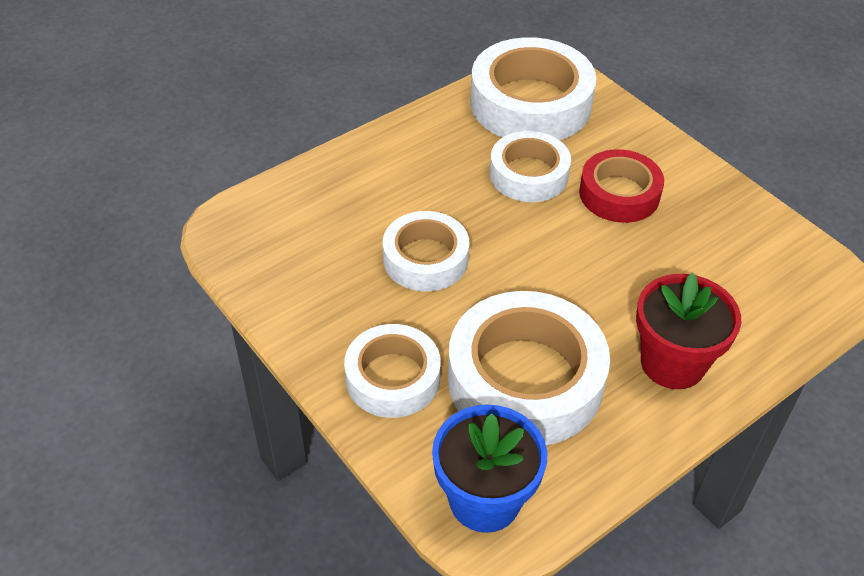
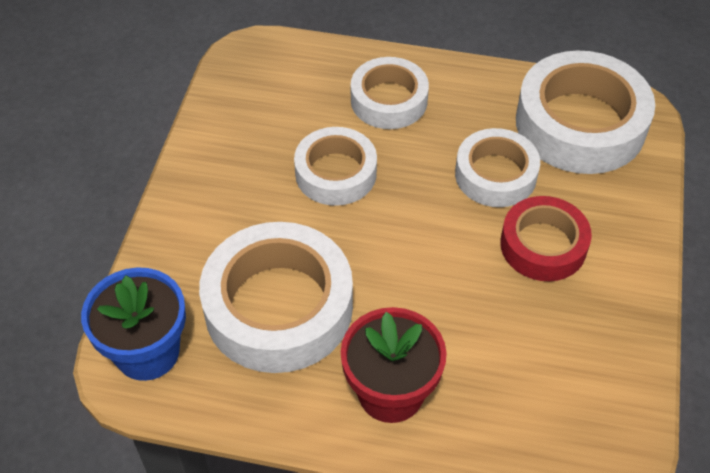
camera: 50 degrees right, 5 degrees up
white tape [344,324,441,418] -> white tape moved to [351,57,429,129]

